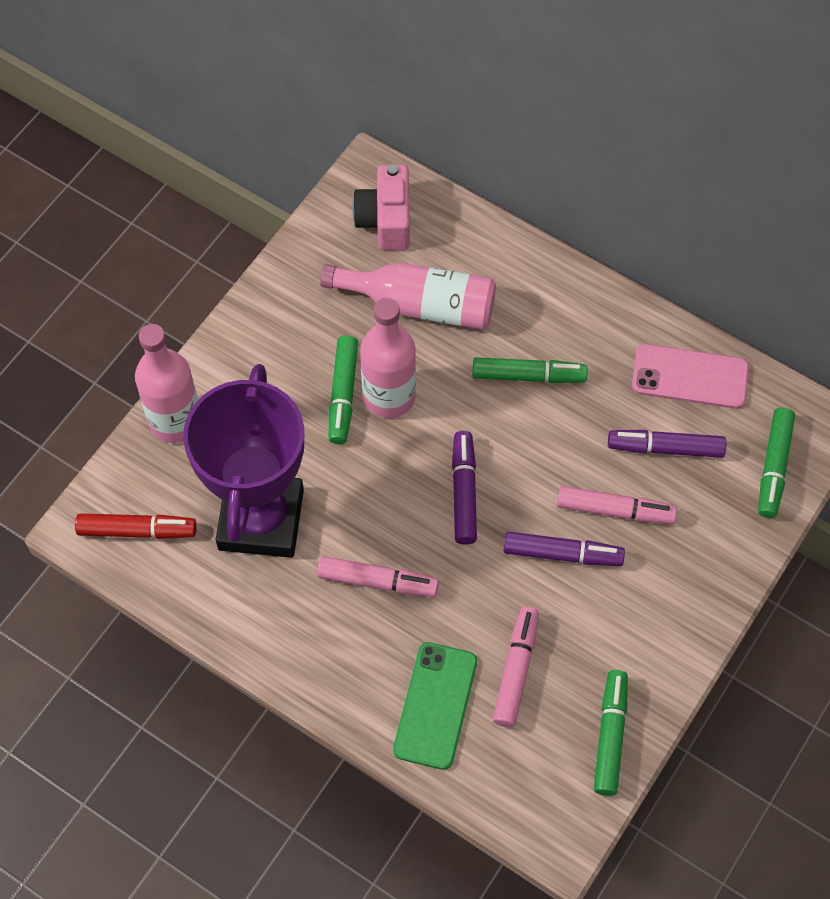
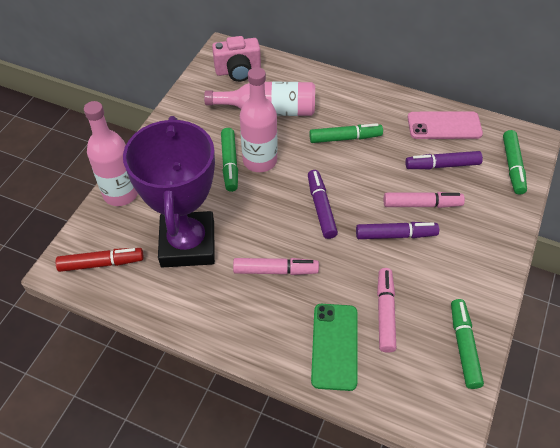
camera: 10 degrees left, 10 degrees down
pink camera [352,164,410,250] -> pink camera turned 90 degrees counterclockwise [212,36,261,82]

